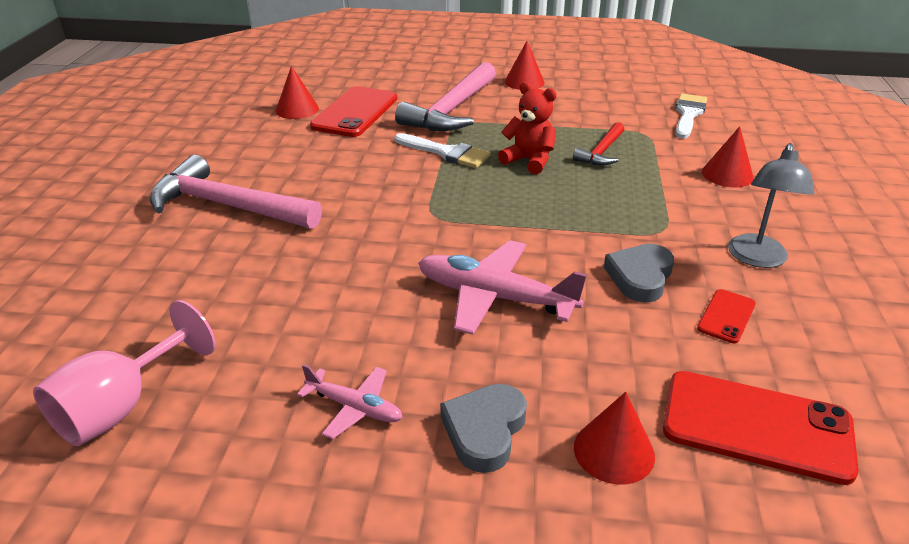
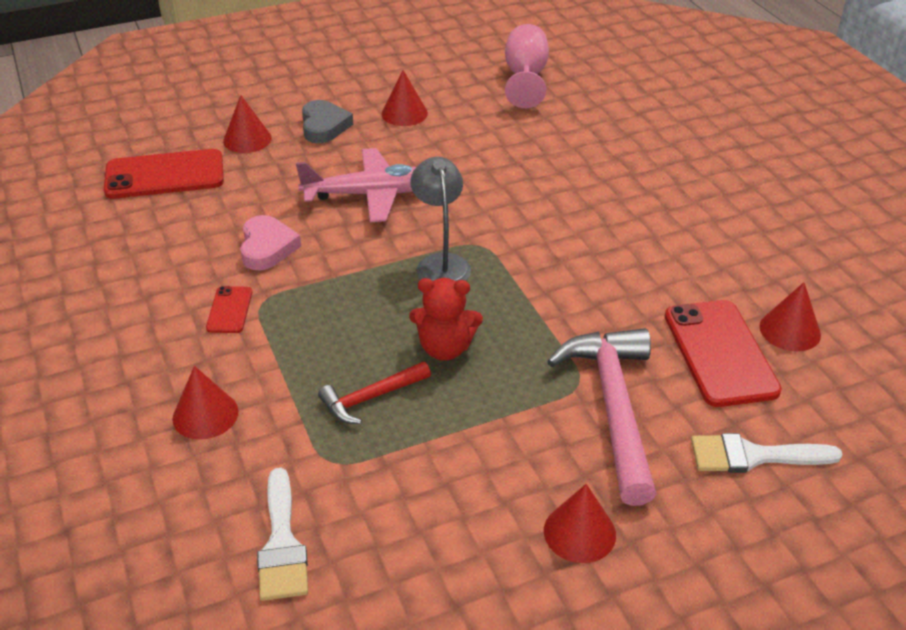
camera: 150 degrees right, 5 degrees up
pink hammer [150,155,322,229] -> none
pink plane [297,364,403,439] -> red cone [381,70,428,126]
white brush [394,133,491,168] -> white brush moved to [691,433,843,473]
red hammer [573,122,625,165] -> red hammer turned 120 degrees counterclockwise [318,361,431,424]
grey heart [604,244,674,303] -> pink heart [240,215,301,270]
red phone [697,289,756,344] -> red phone moved to [206,286,252,333]
grey lamp [728,143,815,268] -> grey lamp moved to [410,157,471,282]

